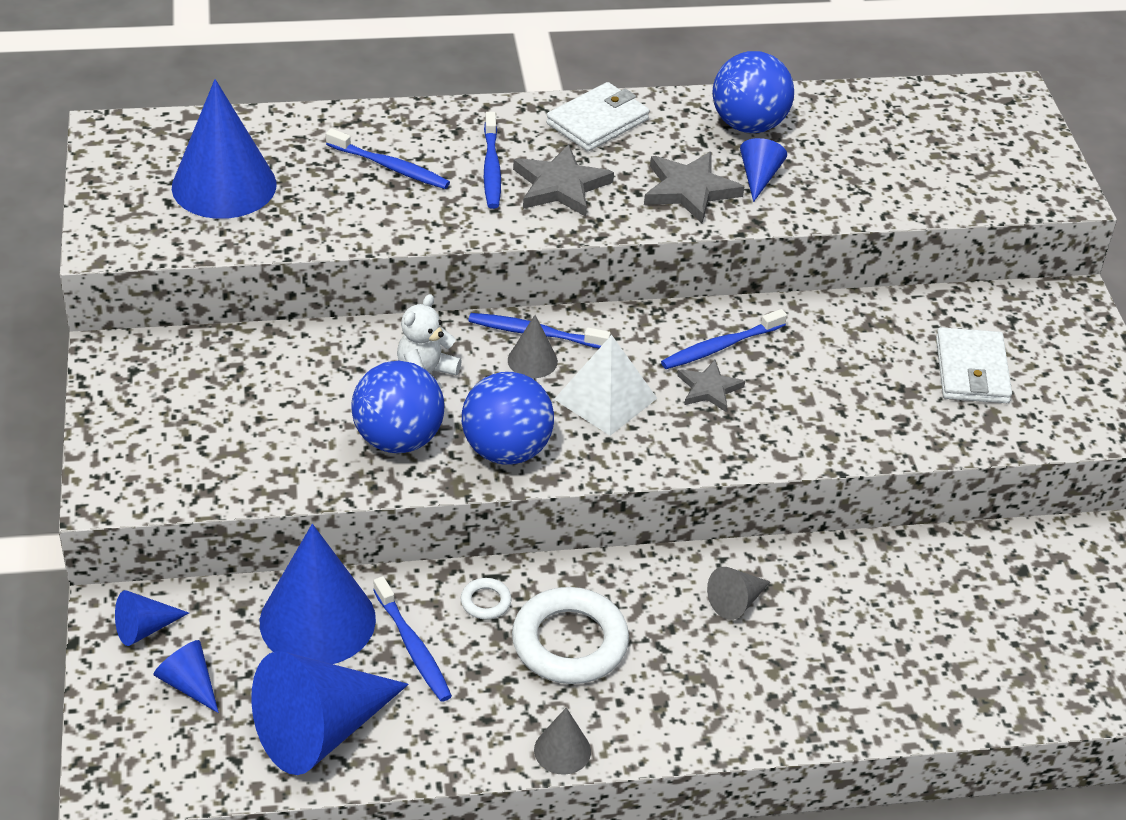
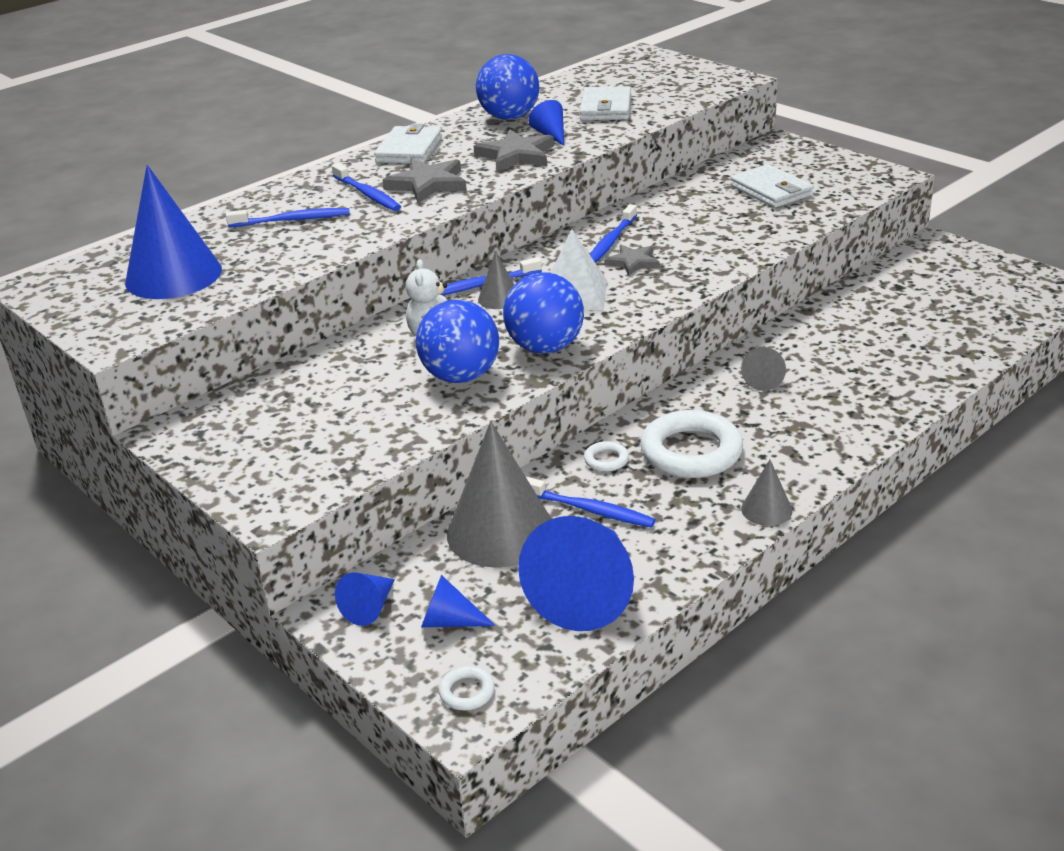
camera: 30 degrees left, 10 degrees down
blue cone [260,524,376,664] -> grey cone [447,421,551,568]
none -> white ring [439,666,495,710]
none -> white wallet [579,86,631,120]

